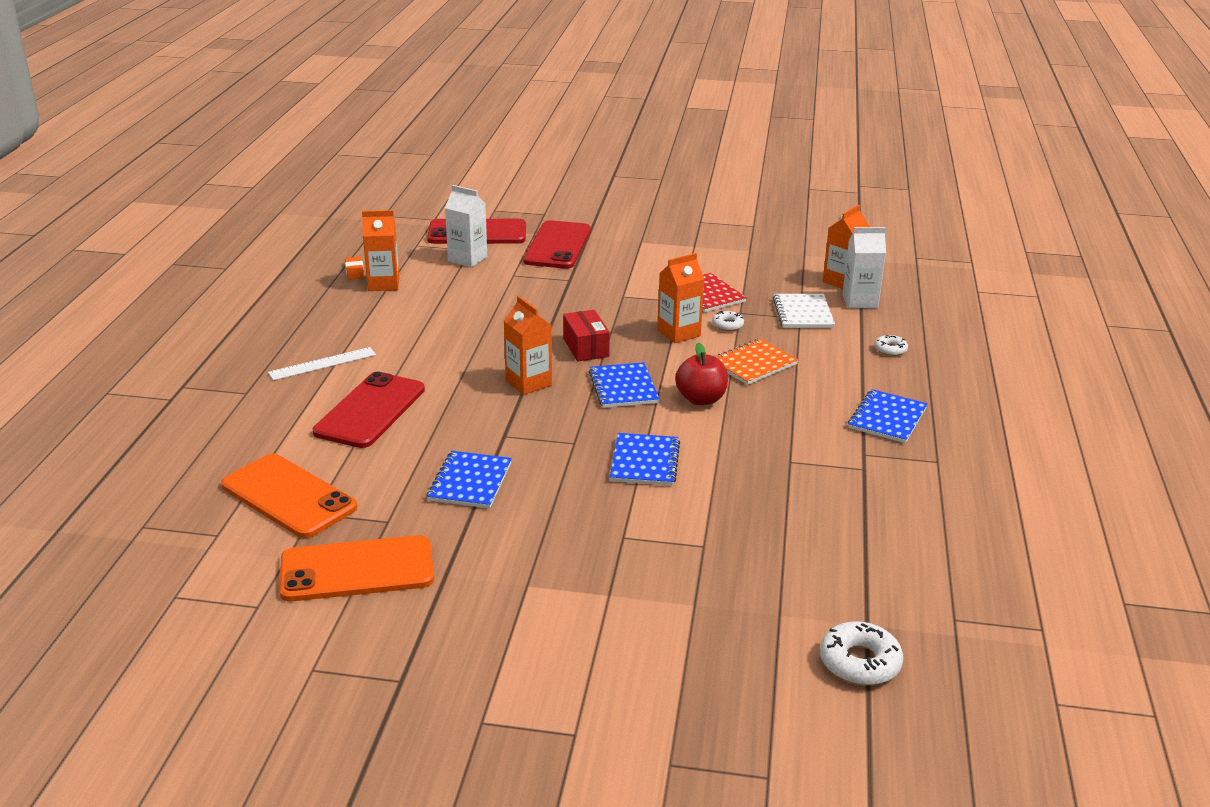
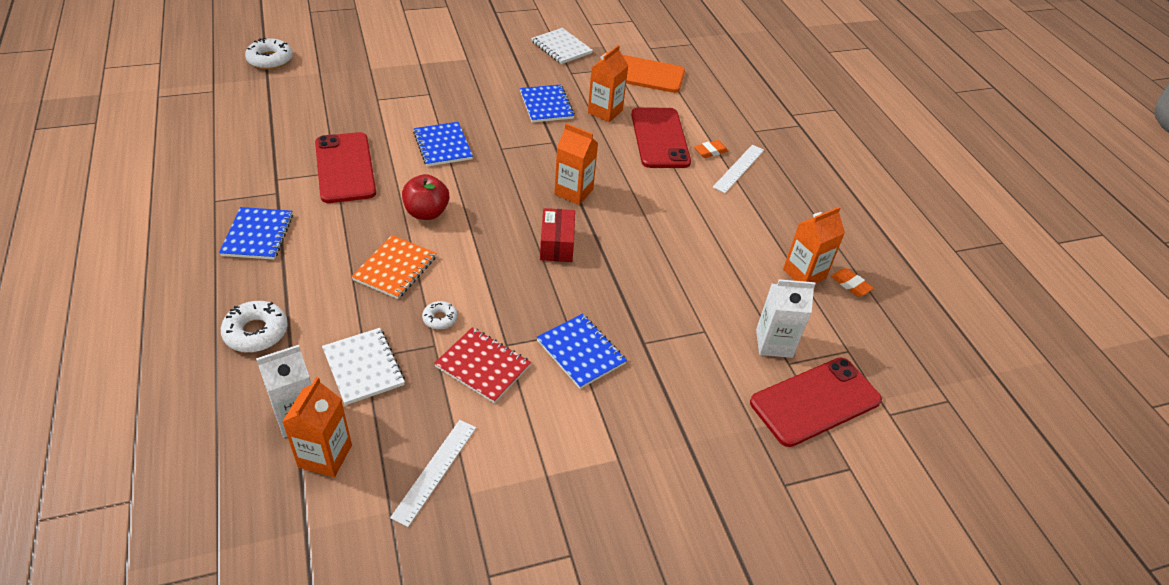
camera: 150 degrees right, 15 degrees up
orange phone [279,535,434,602] -> white notebook [531,28,593,64]
red phone [523,220,591,269] -> red phone moved to [315,132,376,203]
red box [563,310,610,362] -> red box turned 45 degrees clockwise [540,208,575,262]
blue notebook [589,362,660,408] -> blue notebook moved to [536,314,627,389]
orange carton [657,253,704,343] -> orange carton moved to [588,45,629,122]
white donut [875,335,908,356] -> white donut [221,301,288,352], size x1.74
none -> white ruler [390,420,476,527]
none -> orange eraser [694,140,728,158]

